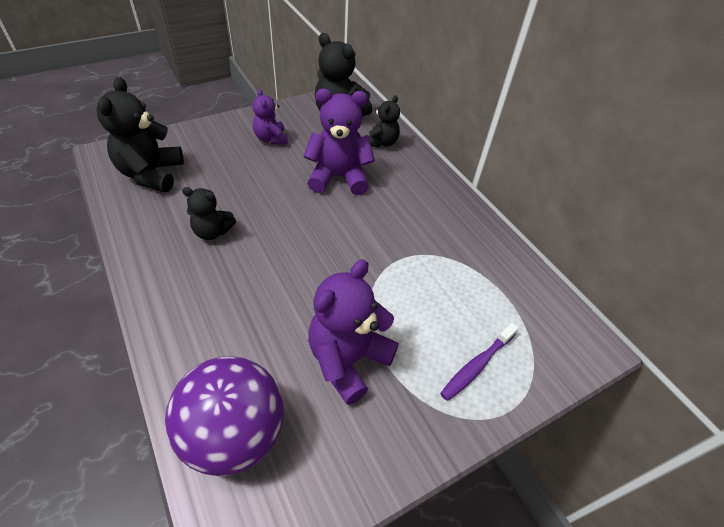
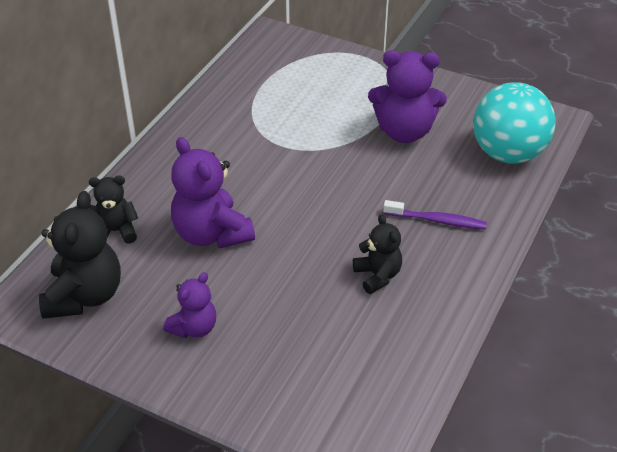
camera: 120 degrees left, 5 degrees down
black teddy bear [97,77,184,192] -> none
purple ball [165,356,284,476] -> turquoise ball [473,82,556,164]
purple toothbrush [440,323,519,401] -> purple toothbrush moved to [383,200,487,230]

